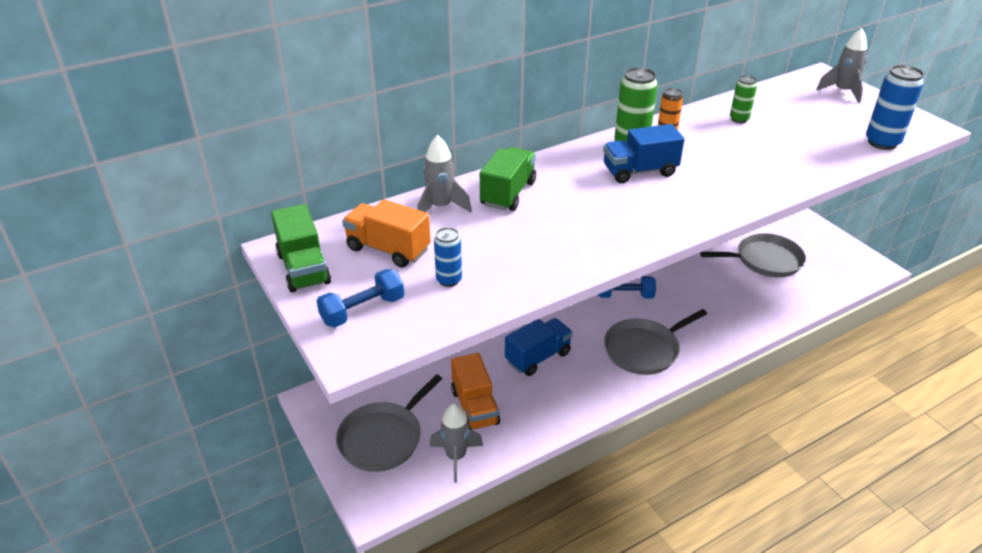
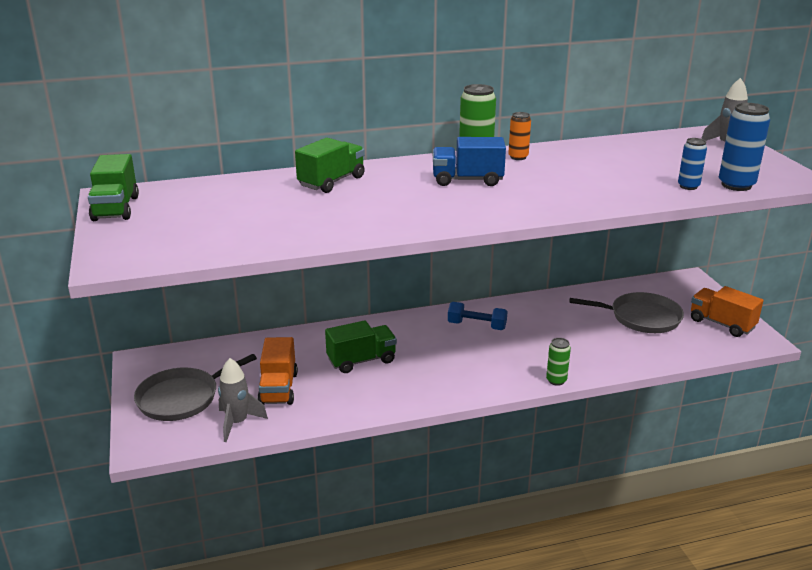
camera: 15 degrees right, 10 degrees down
blue dumbbell [316,269,404,327] -> none
orange truck [342,199,431,268] -> orange truck moved to [691,286,763,337]
grey rocket [417,135,472,213] -> none
blue can [434,227,462,287] -> blue can moved to [678,138,707,190]
blue truck [505,318,573,376] -> green truck [325,320,397,373]
grey pan [604,309,707,375] -> none
green can [730,75,757,123] -> green can moved to [546,338,571,386]

